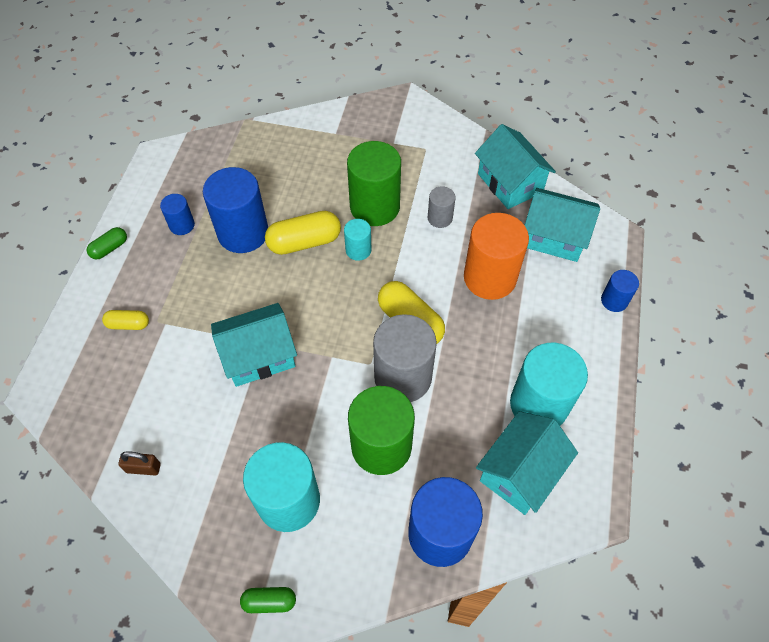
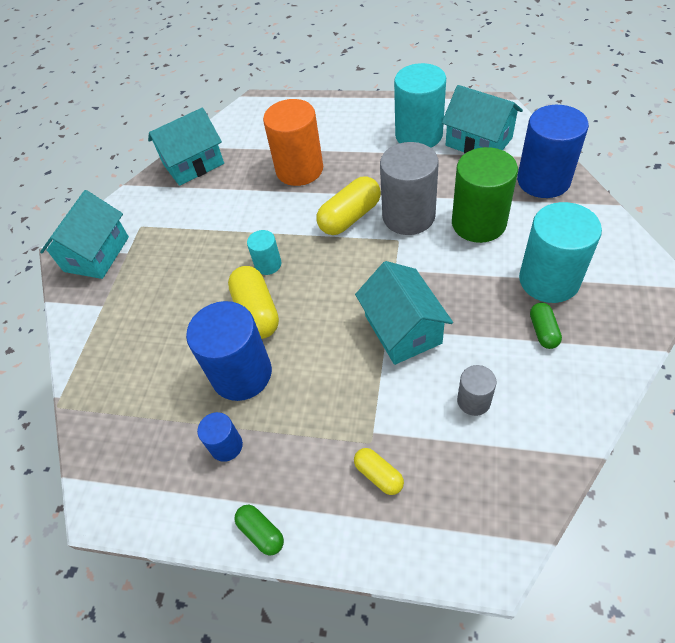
camera: 85 degrees left, 5 degrees down
yellow capsule [102,310,149,330] -> yellow capsule turned 45 degrees counterclockwise [354,448,404,495]
brown padlock [118,451,161,475] -> none
green capsule [240,587,296,613] -> green capsule moved to [530,303,562,349]
green cylinder [347,141,401,226] -> none
grey cylinder [428,186,456,228] -> grey cylinder moved to [457,365,497,416]
turquoise house [525,188,600,262] -> turquoise house moved to [40,190,129,279]
blue cylinder [601,270,639,312] -> none

